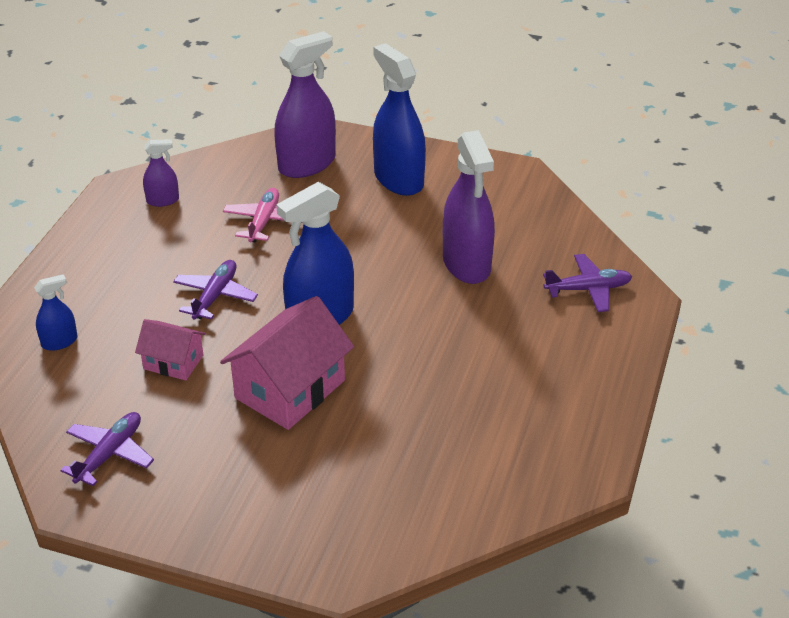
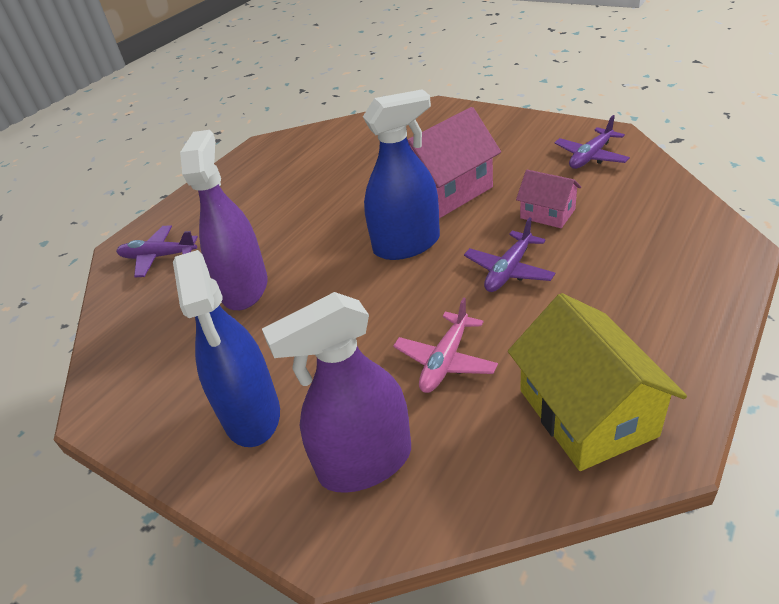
camera: 160 degrees left, 0 degrees up
blue spray bottle [34,274,77,351] -> none
purple spray bottle [143,139,179,207] -> yellow house [508,293,687,471]

